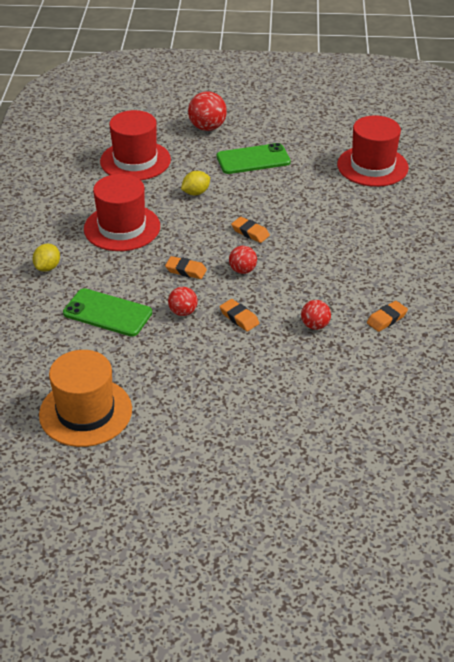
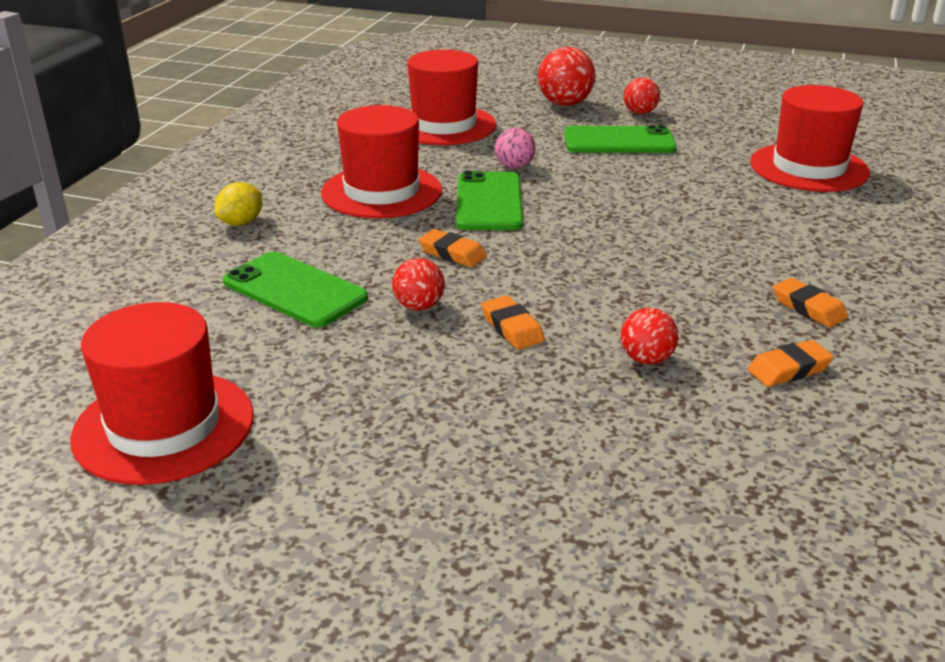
camera: 15 degrees right, 10 degrees down
orange hat [39,350,132,447] -> red hat [70,302,254,485]
yellow lemon [181,171,210,195] -> pink ball [495,128,536,169]
red ball [229,246,257,274] -> red ball moved to [624,78,660,114]
orange eraser [231,217,270,243] -> orange eraser moved to [773,278,848,327]
none -> green phone [456,171,523,230]

